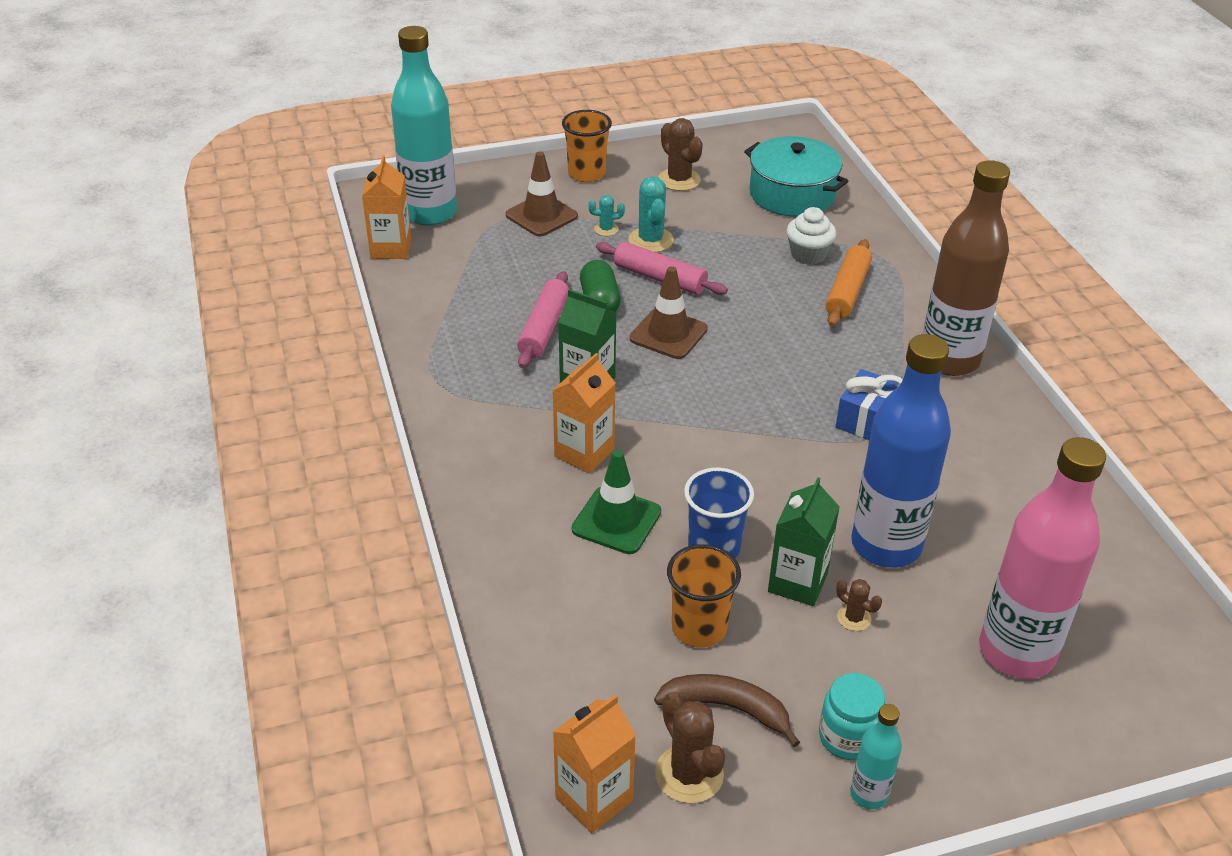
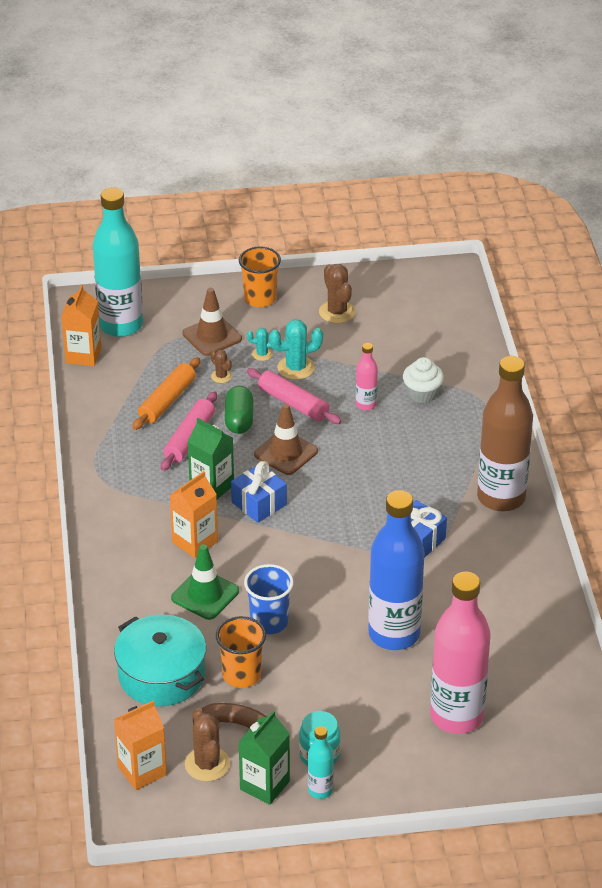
camera: 10 degrees right, 0 degrees up
turquoise cactus [628,176,674,252] -> turquoise cactus turned 75 degrees clockwise [269,319,323,380]
turquoise pot [744,136,848,217] -> turquoise pot moved to [114,615,206,706]
green carton [768,477,840,606] -> green carton moved to [238,711,290,805]
orange rolling pin [825,239,872,327] -> orange rolling pin moved to [132,357,200,430]
brown cactus [836,579,882,631] -> brown cactus moved to [211,350,232,383]
none -> blue gift [231,461,287,523]
none -> pink bottle [356,343,378,410]

